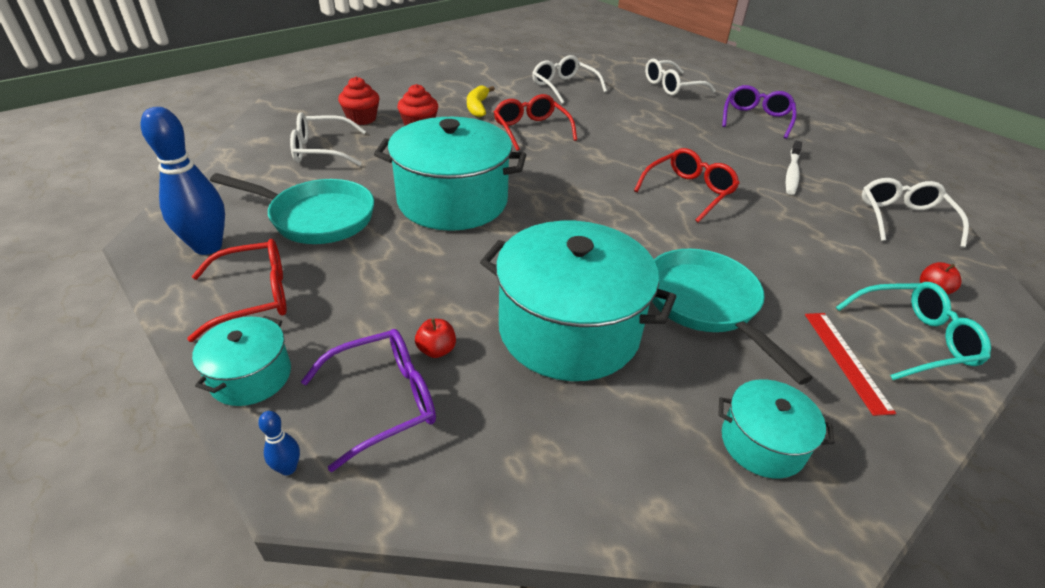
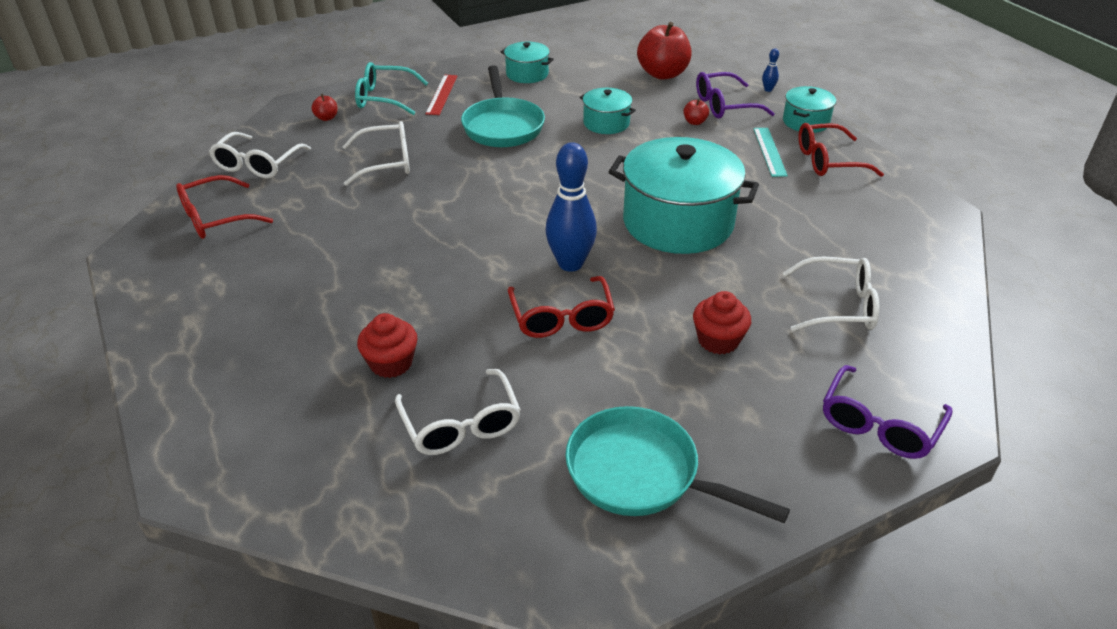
camera: 165 degrees left, 0 degrees up
blue bowling pin [141,107,225,255] -> blue bowling pin moved to [545,142,597,272]
turquoise pan [210,173,374,244] -> turquoise pan moved to [565,406,790,523]
red cupcake [338,77,379,125] -> red cupcake moved to [357,313,418,378]
yellow banana [467,86,495,117] -> none
turquoise pot [480,221,676,381] -> turquoise pot [579,88,636,134], size x0.49
red glasses [634,148,740,223] -> red glasses moved to [176,175,273,239]
white glasses [645,59,716,96] -> white glasses moved to [342,121,410,186]
purple glasses [722,85,797,139] -> purple glasses moved to [823,365,953,459]
white toothbrush [786,141,802,195] -> none
none -> red apple [637,22,692,80]
none -> turquoise ruler [753,128,788,177]

